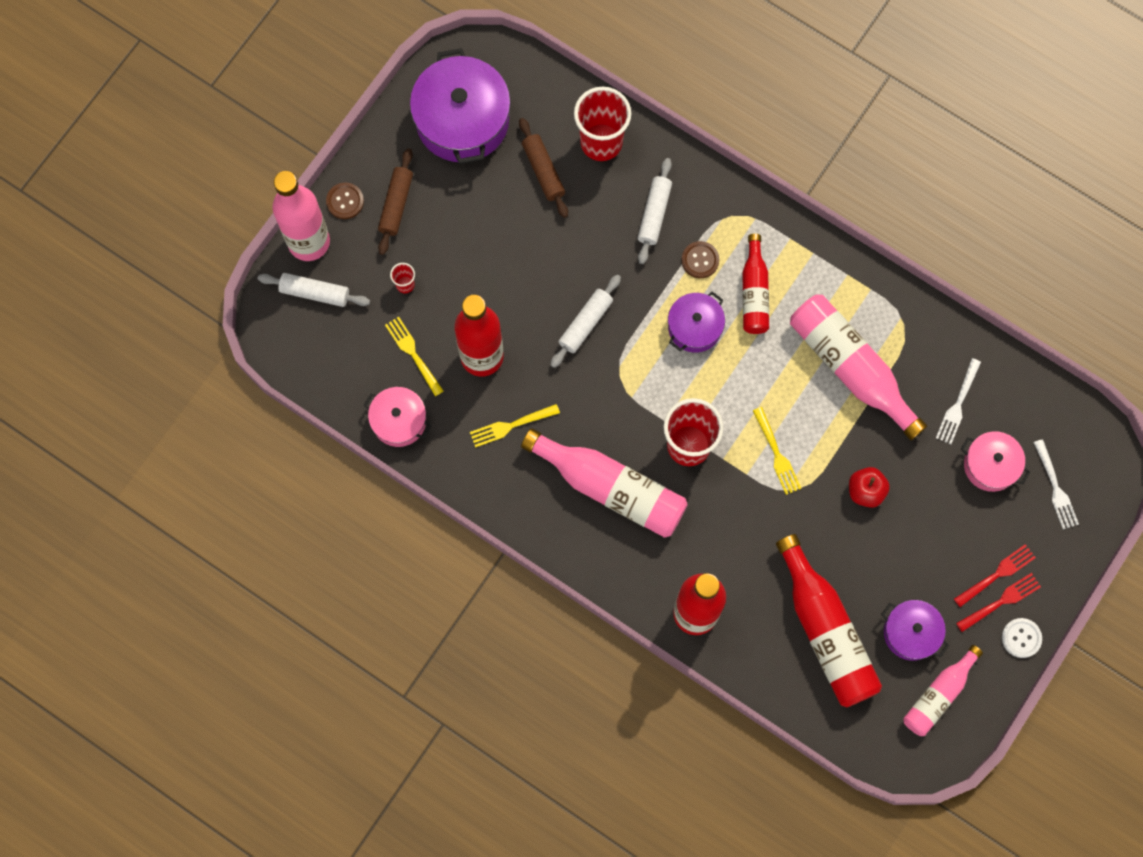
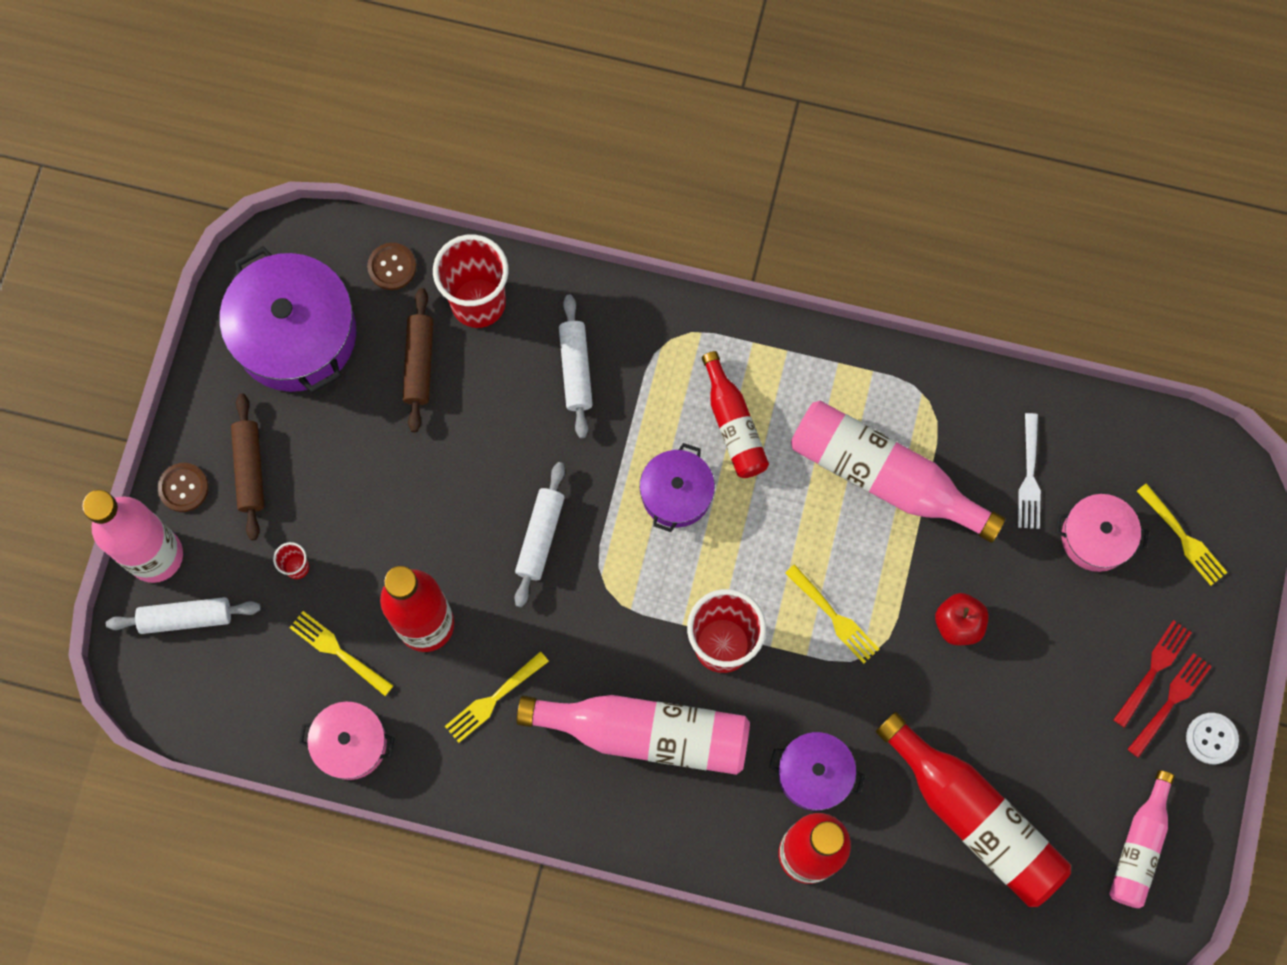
camera: 20 degrees left, 0 degrees up
brown rolling pin [519,118,568,218] -> brown rolling pin turned 45 degrees clockwise [403,288,433,432]
brown button [682,241,719,278] -> brown button moved to [367,243,416,290]
purple pot [881,600,949,661] -> purple pot moved to [769,732,865,811]
white fork [1033,439,1079,529] -> yellow fork [1137,483,1228,585]

